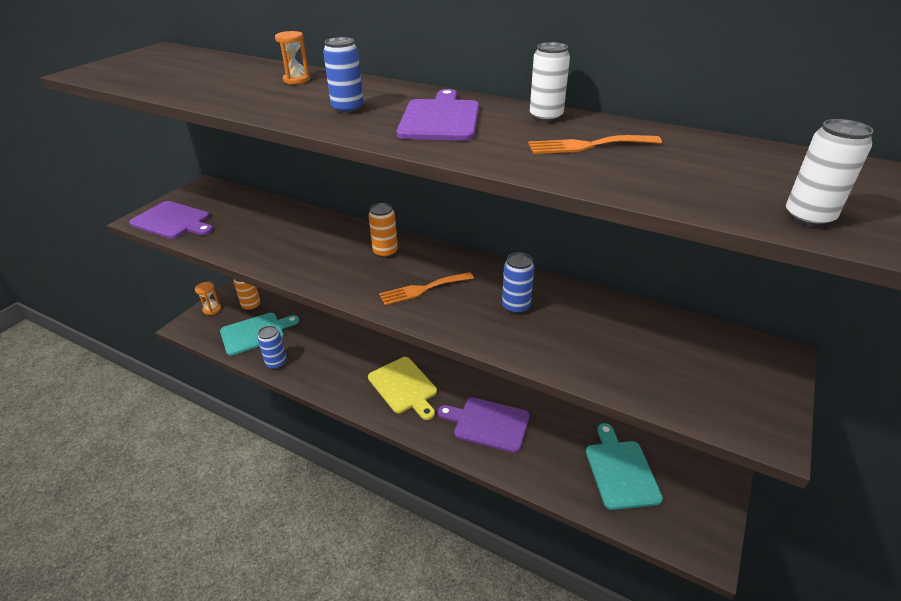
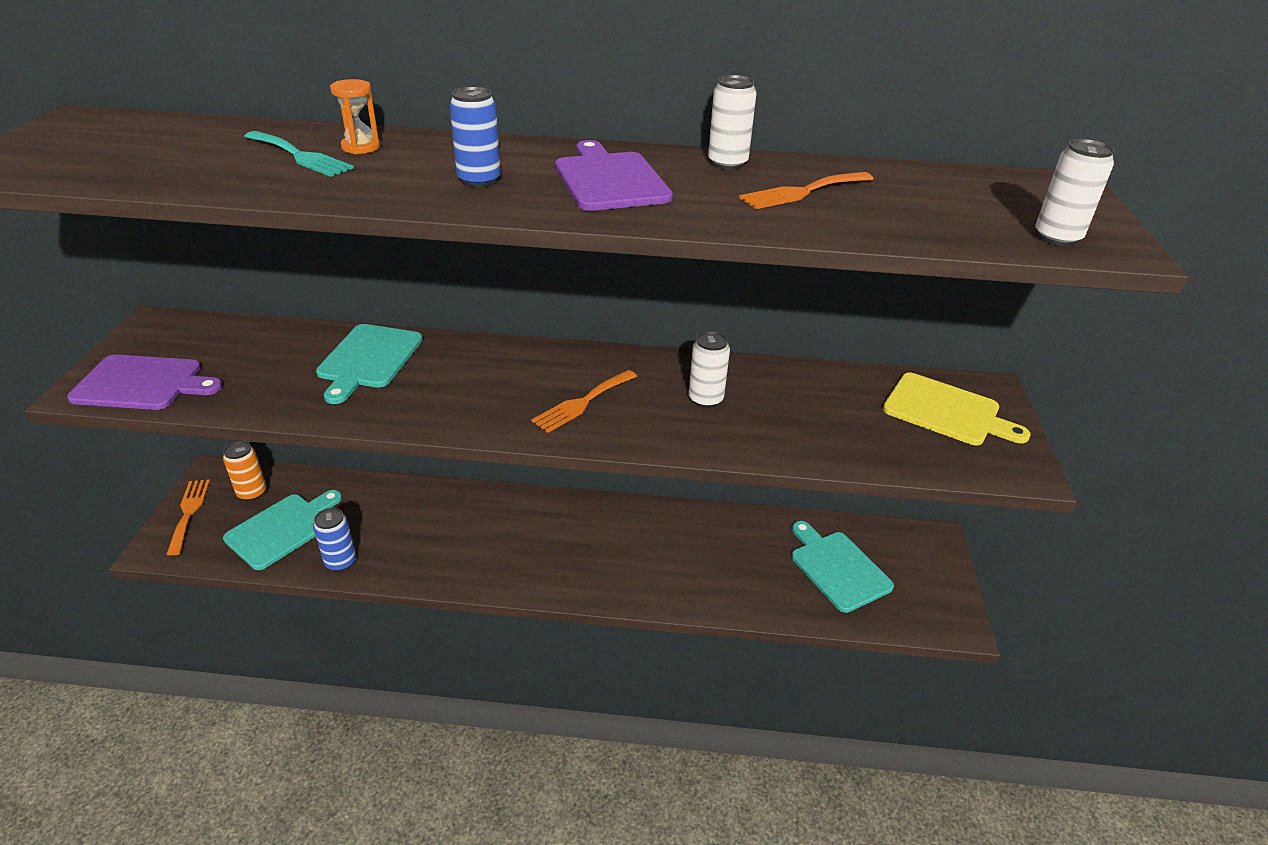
camera: 25 degrees left, 0 degrees up
orange hourglass [195,282,221,315] -> orange fork [166,479,210,556]
yellow cutting board [368,357,437,420] -> yellow cutting board moved to [883,373,1030,445]
orange can [369,203,398,258] -> none
purple cutting board [438,398,530,453] -> none
blue can [502,253,534,314] -> white can [689,331,730,408]
none -> turquoise fork [244,131,354,177]
none -> turquoise cutting board [316,324,423,404]

